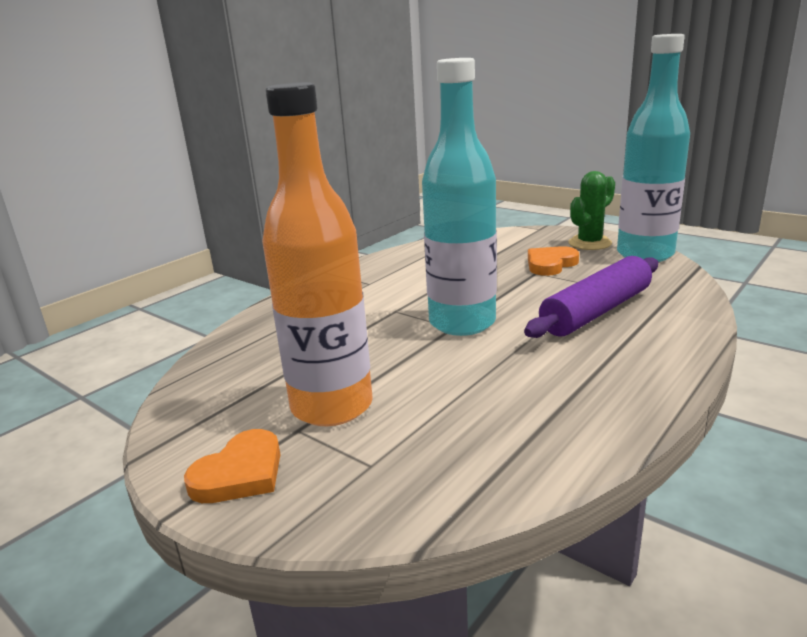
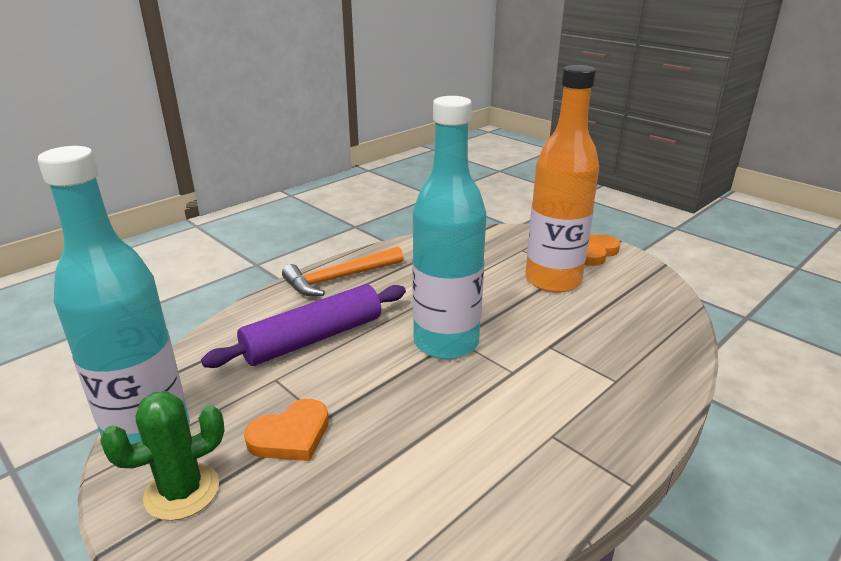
camera: 175 degrees left, 5 degrees up
none -> orange hammer [282,246,403,296]

